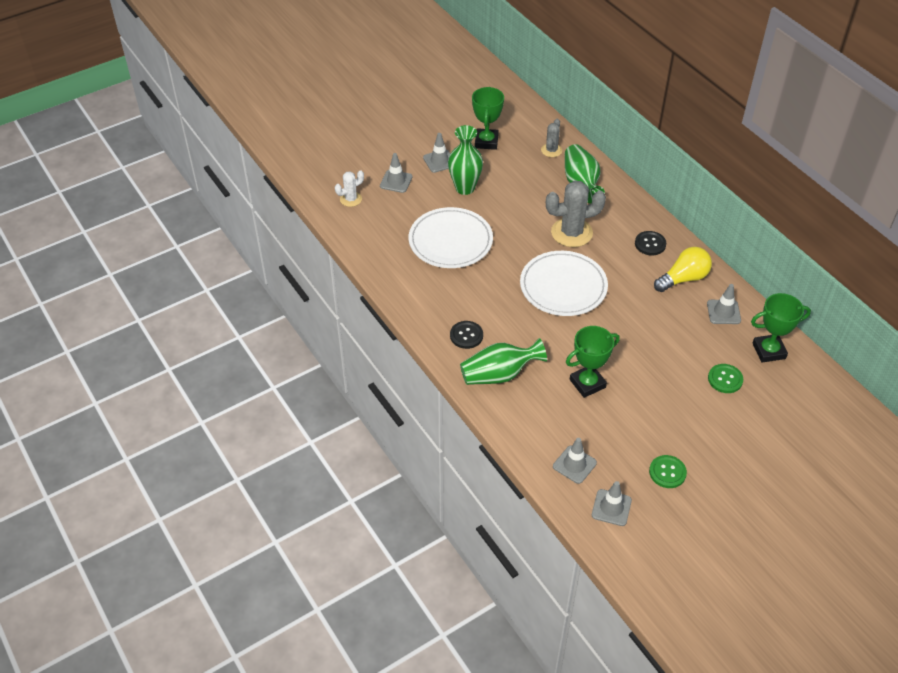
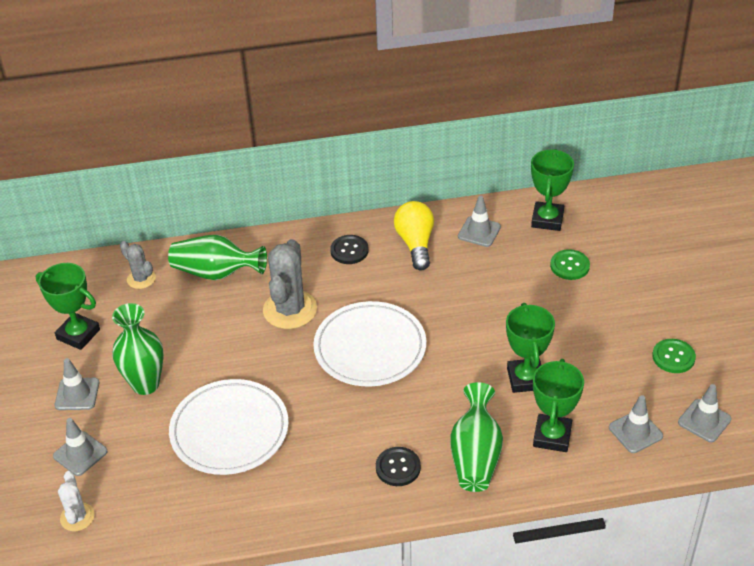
camera: 65 degrees left, 5 degrees down
none -> green trophy [533,359,584,452]

